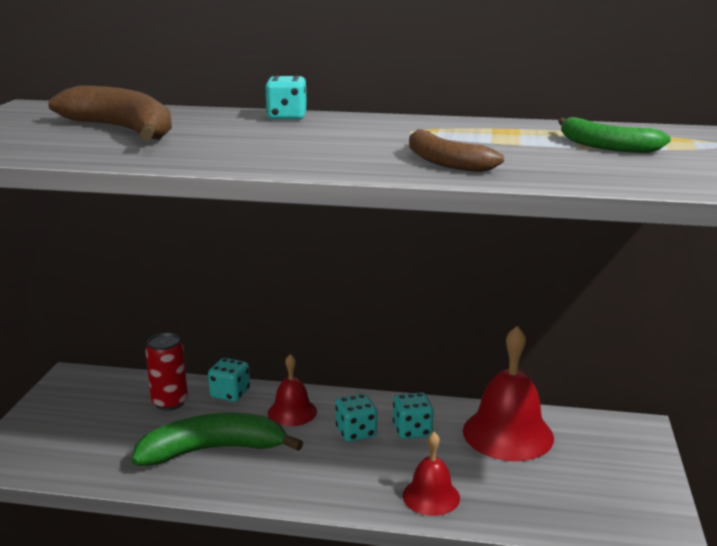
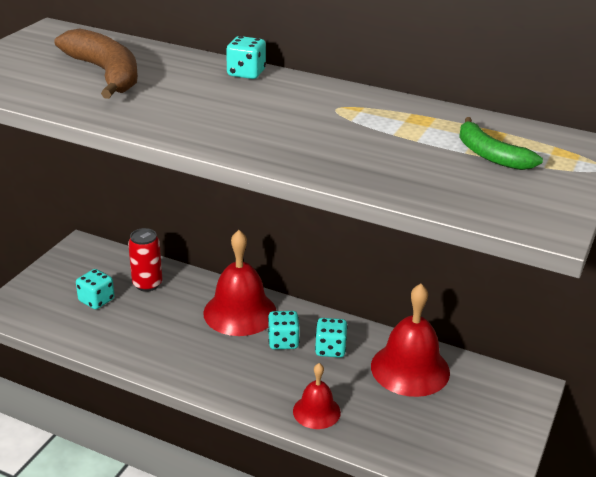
camera: 15 degrees right, 10 degrees up
green banana [131,413,303,466] -> none
turquoise dice [208,358,250,402] -> turquoise dice moved to [76,269,115,309]
red bell [268,354,317,426] -> red bell [203,230,276,336], size x1.75
brown banana [409,129,504,172] -> none

